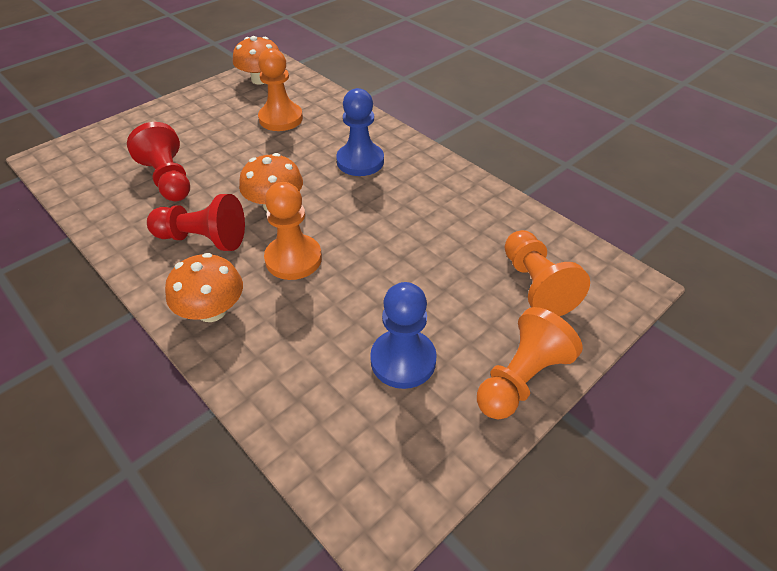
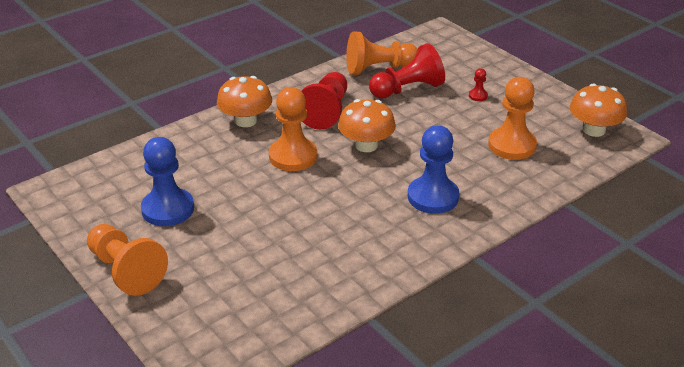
camera: 95 degrees right, 10 degrees down
orange pawn [505,230,590,316] -> orange pawn moved to [346,31,418,75]
none -> red pawn [469,68,488,101]

